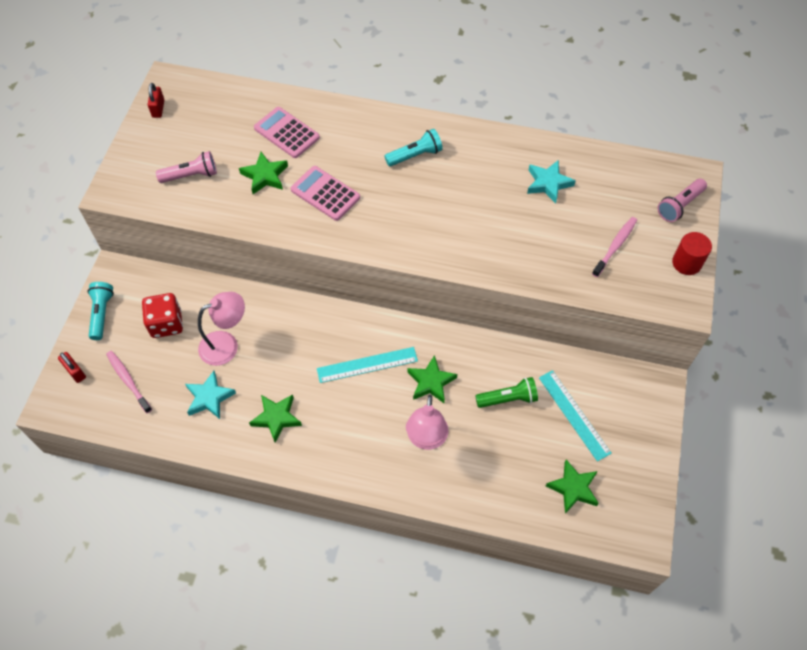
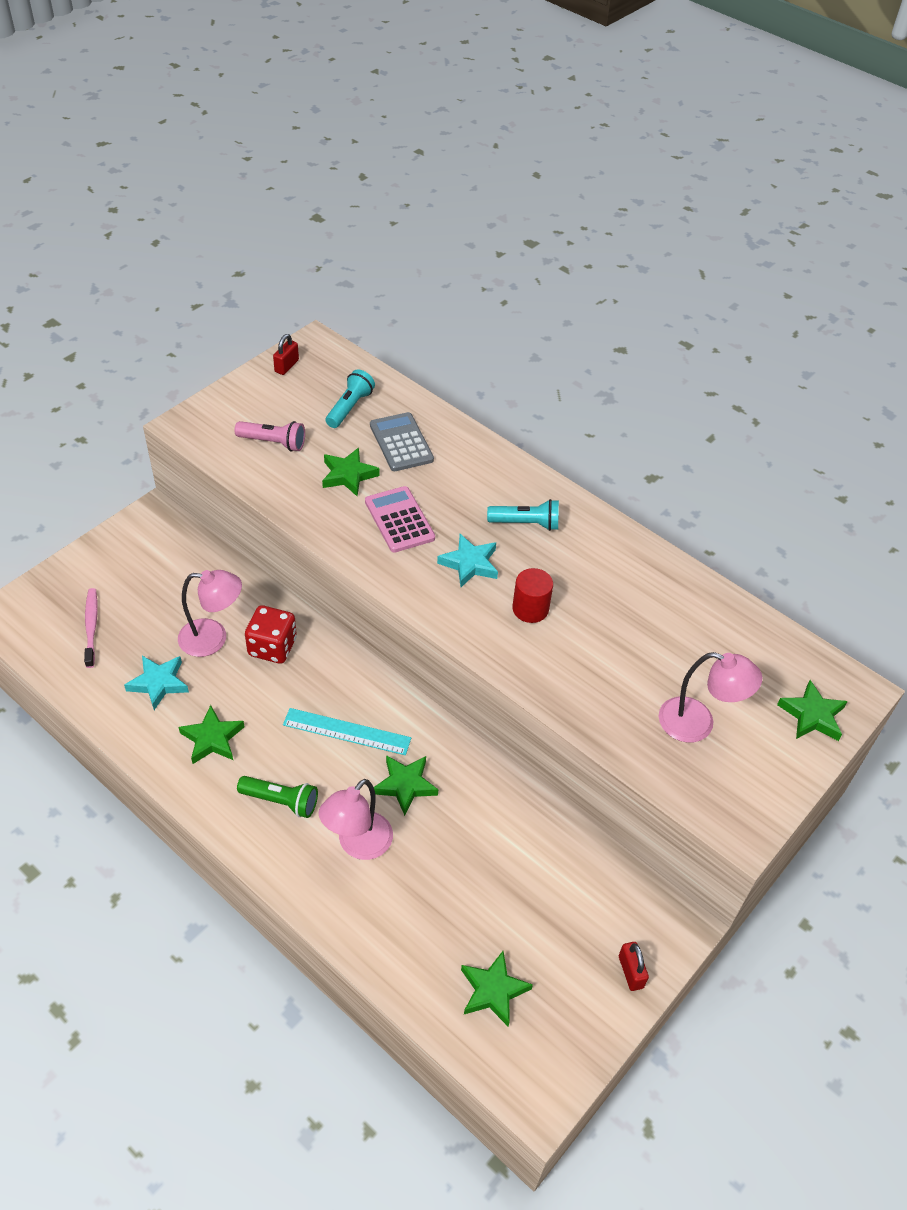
camera: 25 degrees right, 10 degrees down
red padlock [58,352,86,383] -> red padlock moved to [619,942,649,991]
turquoise flashlight [87,282,114,340] -> turquoise flashlight moved to [326,369,375,428]
red dice [142,293,183,338] -> red dice moved to [245,605,297,664]
pink calculator [254,107,320,158] -> grey calculator [370,412,434,471]
green flashlight [475,377,538,408] -> green flashlight moved to [237,776,318,818]
turquoise star [527,160,576,204] -> turquoise star moved to [437,534,498,587]
turquoise ruler [539,370,612,462] -> none
pink toothbrush [592,217,637,277] -> pink lamp [659,652,763,743]
pink flashlight [657,179,707,222] -> green star [777,680,848,741]
red cylinder [672,232,712,275] -> red cylinder moved to [512,568,553,623]

